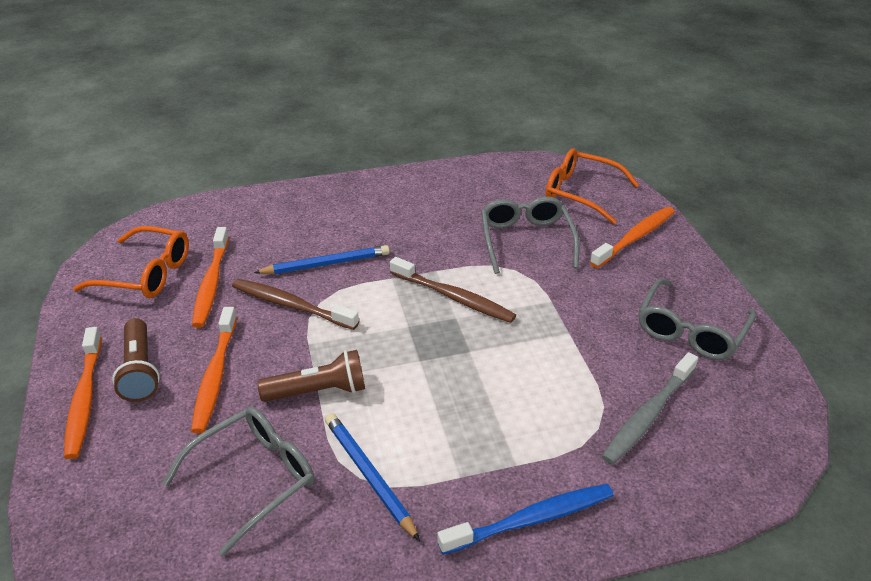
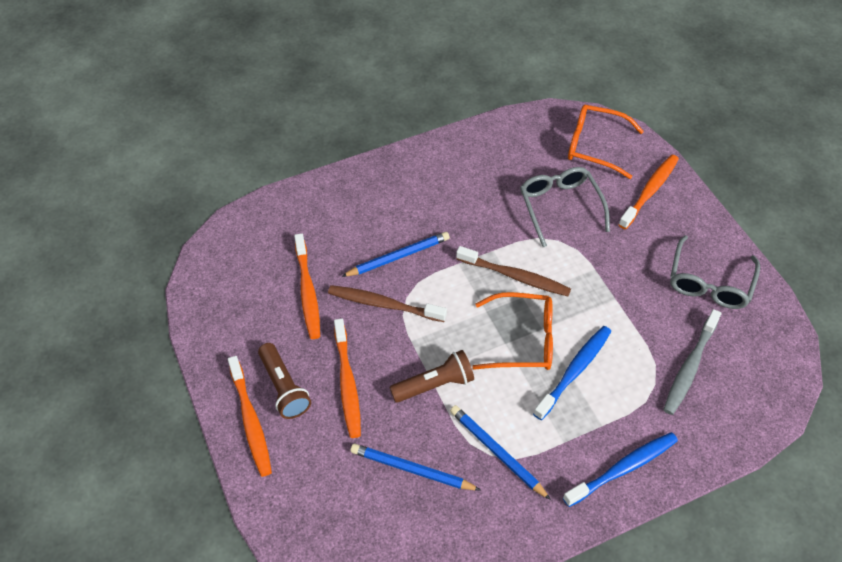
camera: 10 degrees left, 15 degrees up
orange glasses [73,226,189,298] -> orange glasses moved to [472,292,553,370]
grey glasses [162,407,315,556] -> blue pencil [350,444,481,490]
none -> blue toothbrush [533,326,611,420]

